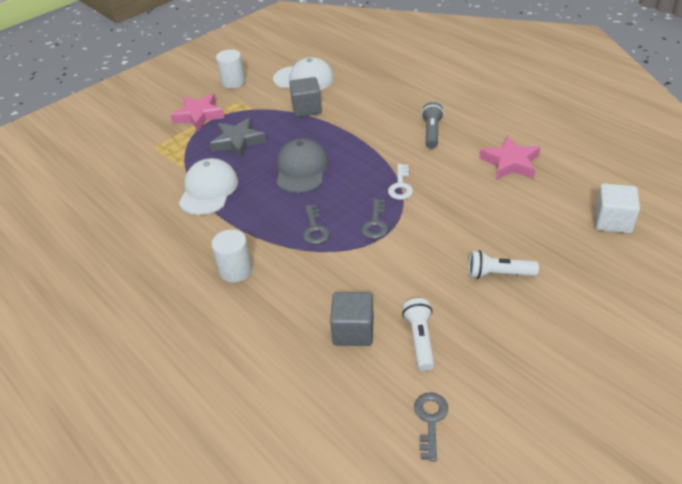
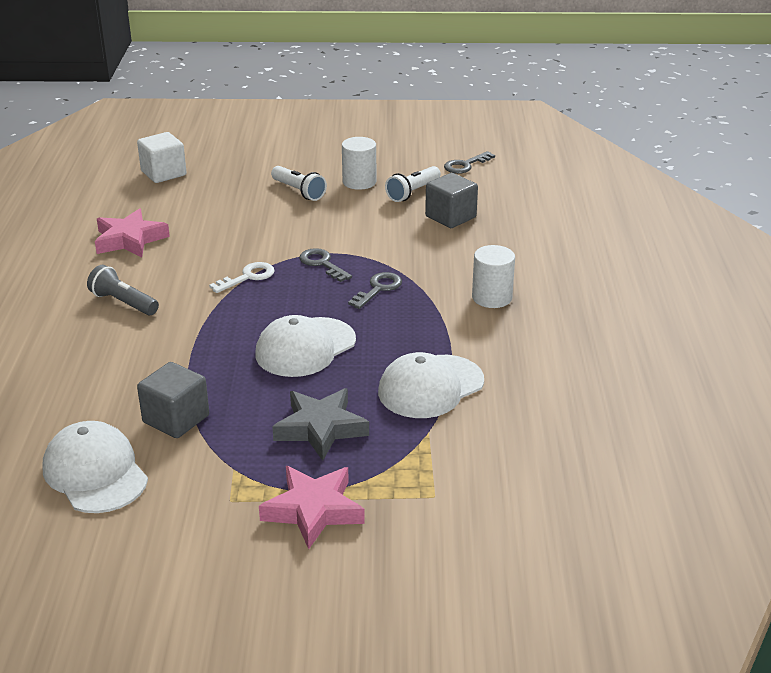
camera: 140 degrees left, 10 degrees down
white cylinder [216,49,245,89] -> white cylinder moved to [342,137,376,190]
grey cap [276,138,329,193] -> white cap [255,315,356,377]
grey key [361,199,388,239] -> grey key turned 90 degrees counterclockwise [300,248,352,282]
grey flashlight [421,102,444,149] -> grey flashlight turned 75 degrees clockwise [87,265,159,315]

